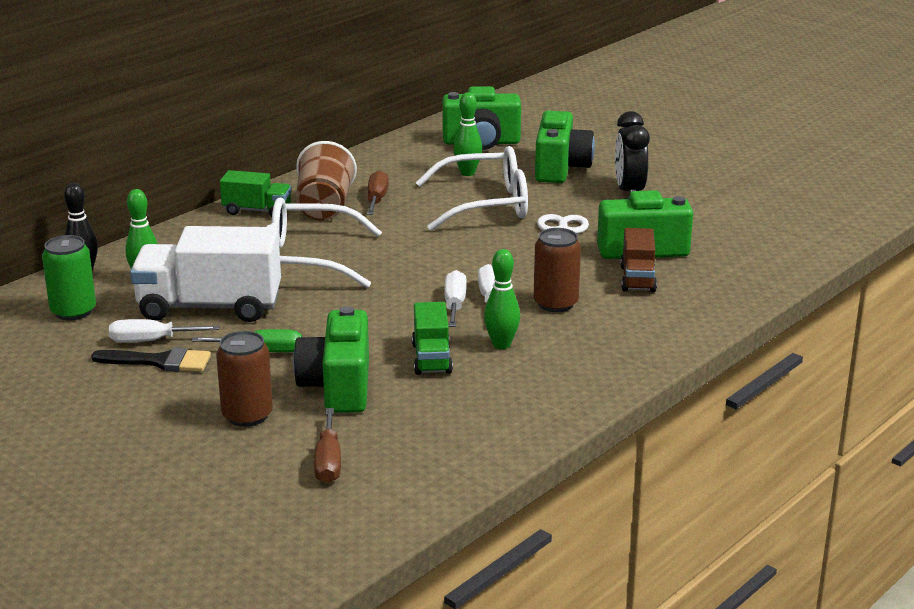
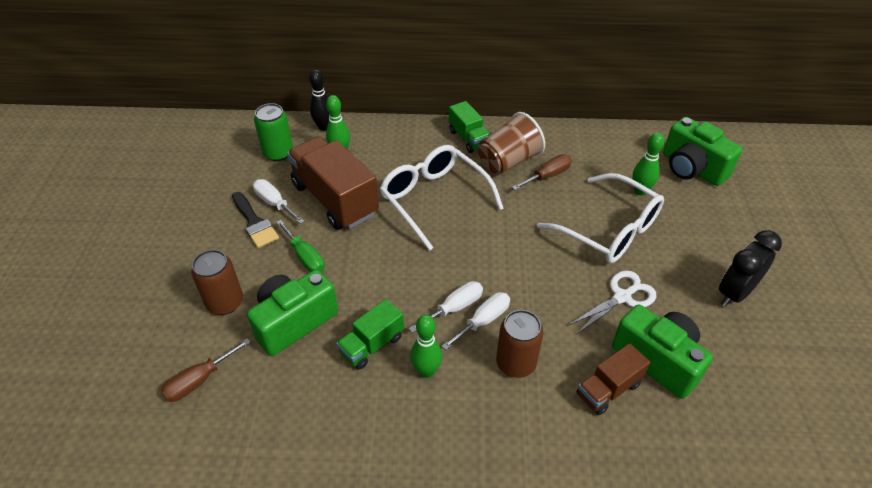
camera: 50 degrees right, 20 degrees up
white truck [130,226,281,322] -> brown truck [287,137,379,230]
green camera [535,111,595,183] -> none

